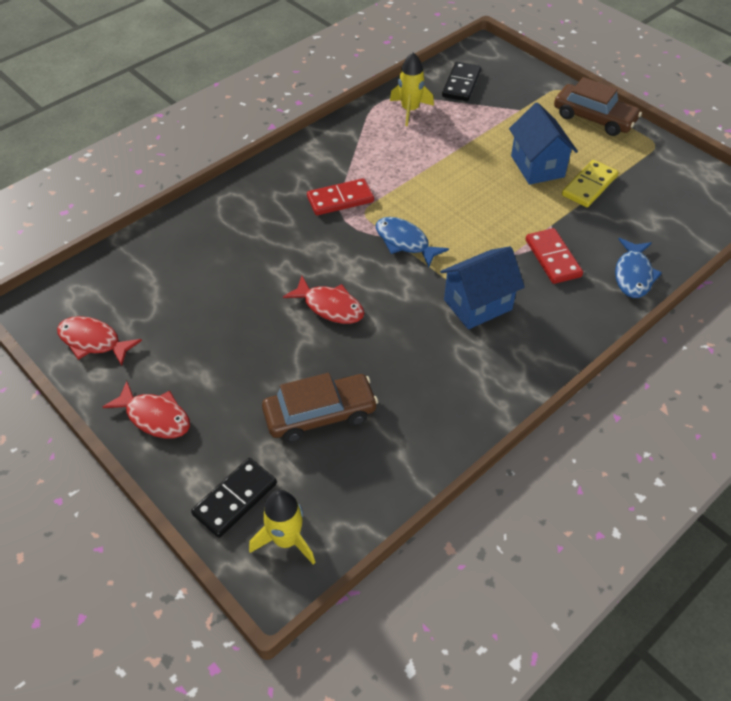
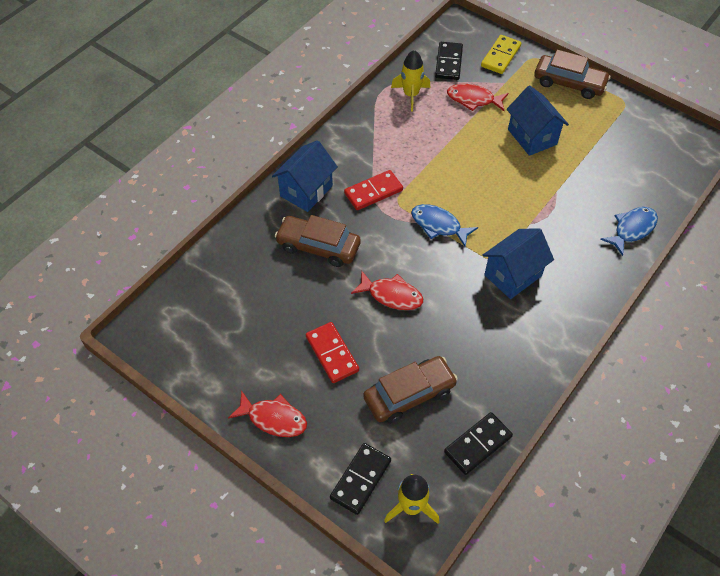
camera: 10 degrees left, 5 degrees up
red fish [57,316,142,366] -> red fish moved to [447,84,508,111]
red domino [526,228,583,284] -> red domino moved to [306,322,359,383]
yellow domino [562,160,618,207] -> yellow domino moved to [481,35,521,74]
blue fish [615,238,662,298] -> blue fish turned 135 degrees counterclockwise [600,207,658,256]
none -> blue house [272,140,338,212]
none -> brown car [275,215,361,267]
none -> black domino [444,412,513,475]

